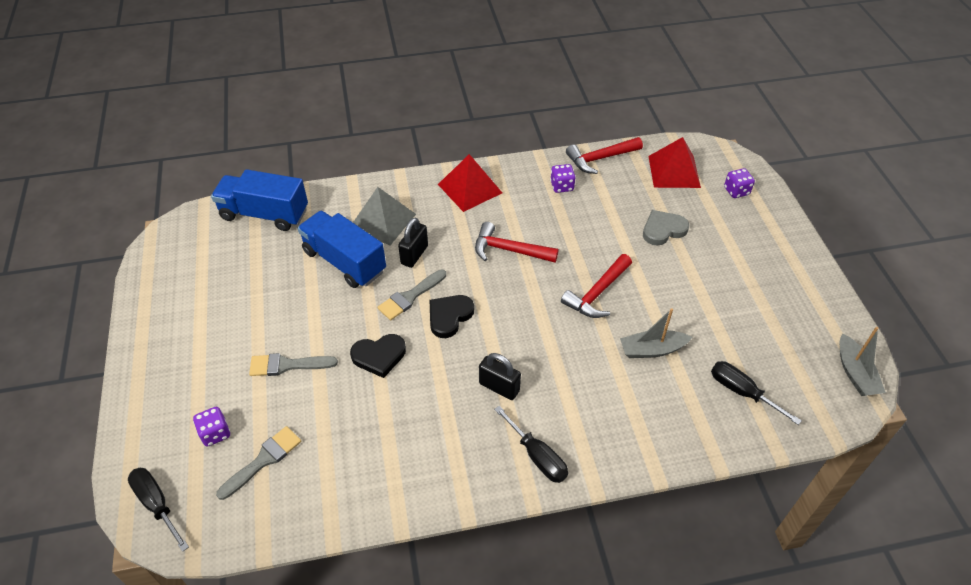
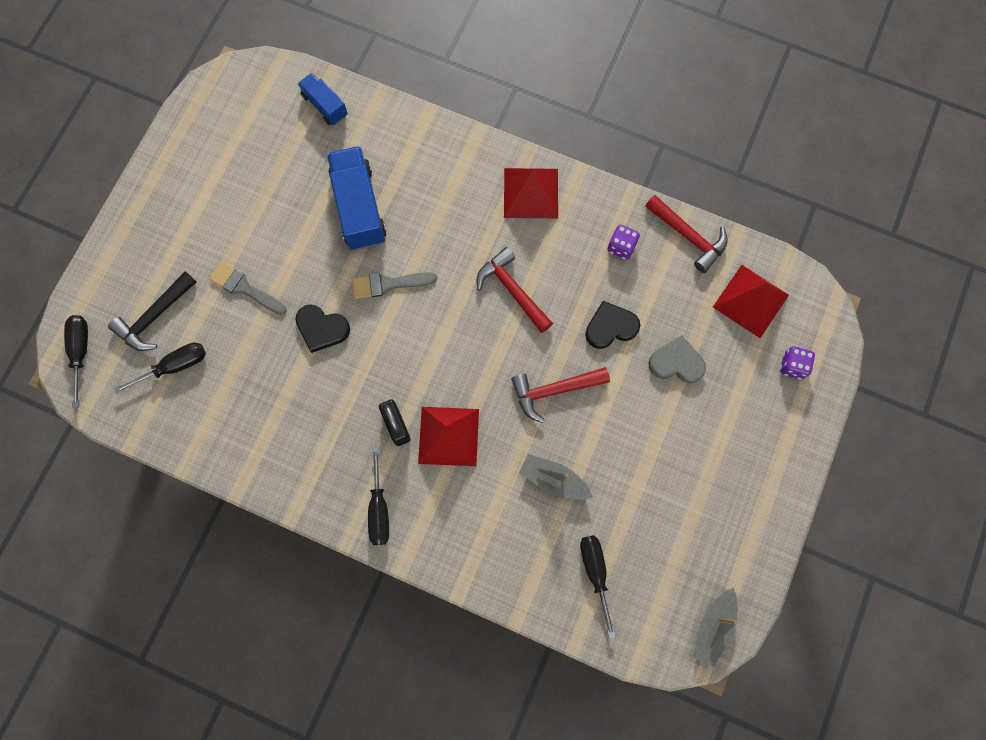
camera: 35 degrees right, 25 degrees up
purple dice [193,407,230,446] -> black hammer [108,271,196,351]
blue truck [211,169,308,231] -> blue truck [298,73,348,125], size x0.57
grey brush [216,426,301,500] -> black screwdriver [114,343,206,394]
grey pyramid [353,187,416,245] -> none
black padlock [398,218,428,268] -> none
black heart [430,295,474,338] -> black heart moved to [585,301,640,349]
red hammer [566,137,643,174] -> red hammer turned 150 degrees counterclockwise [645,195,727,273]
none -> red pyramid [418,407,479,466]

